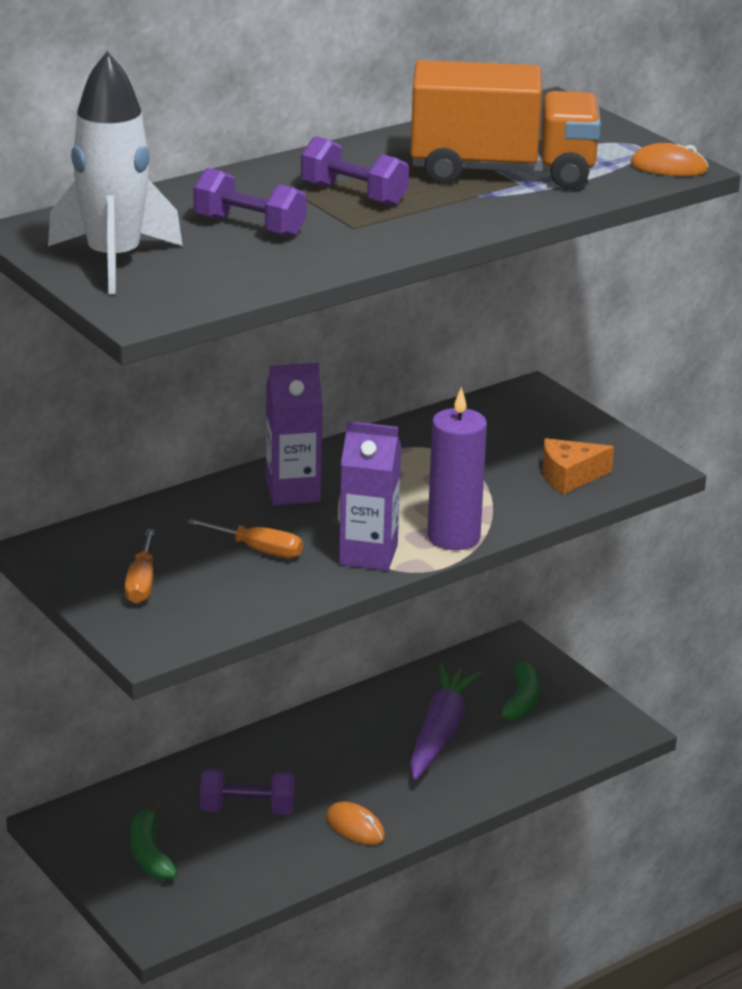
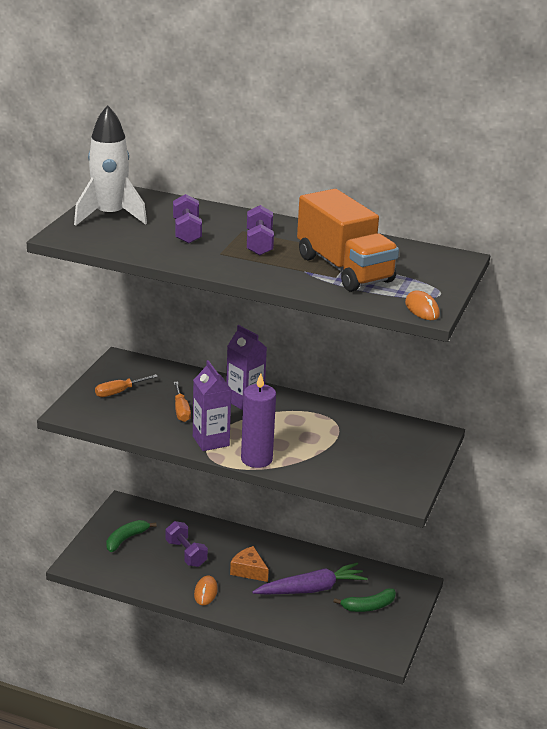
camera: 55 degrees right, 0 degrees up
orange cheese [542,438,614,494] -> orange cheese moved to [230,546,269,582]

